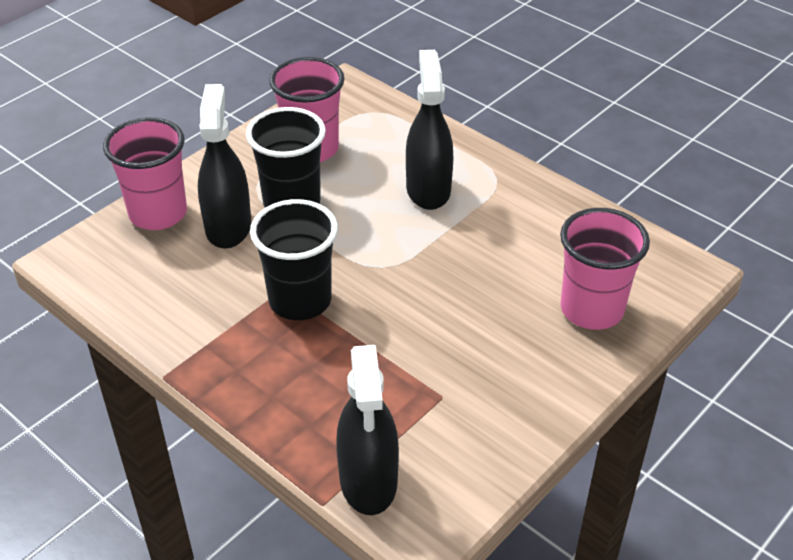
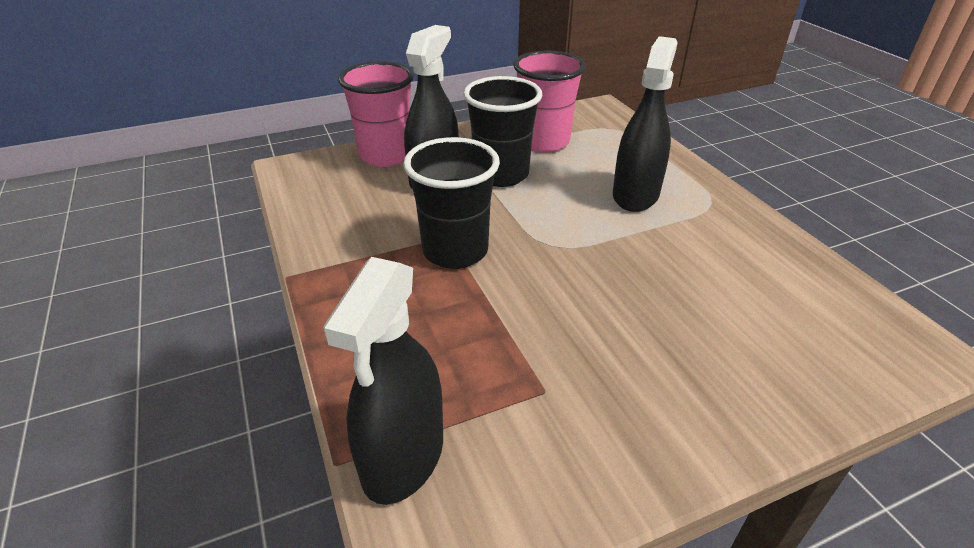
camera: 25 degrees right, 5 degrees down
pink cup [560,208,650,330] -> none

